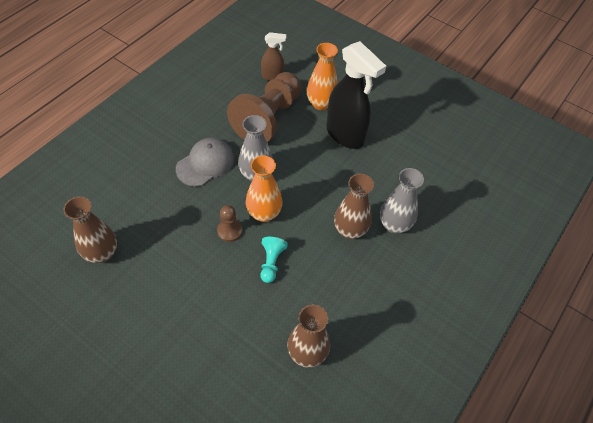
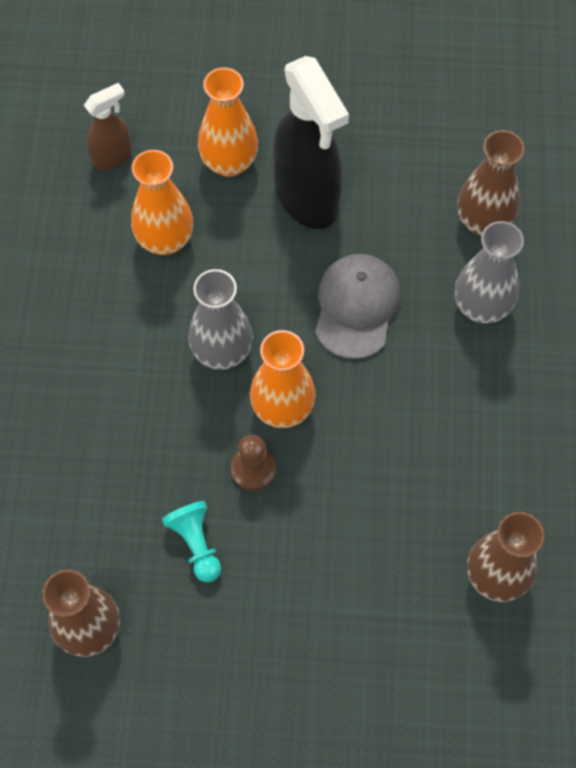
camera: 30 degrees left, 10 degrees up
grey cap [176,138,234,187] -> grey cap moved to [315,254,401,359]
brown pawn [227,72,301,142] -> orange vase [131,150,193,255]
turquoise pawn [260,237,288,283] -> turquoise pawn moved to [162,501,221,582]
black spray bottle [326,41,386,149] -> black spray bottle turned 45 degrees clockwise [273,56,349,229]
brown vase [334,174,374,239] -> brown vase moved to [457,130,525,236]

